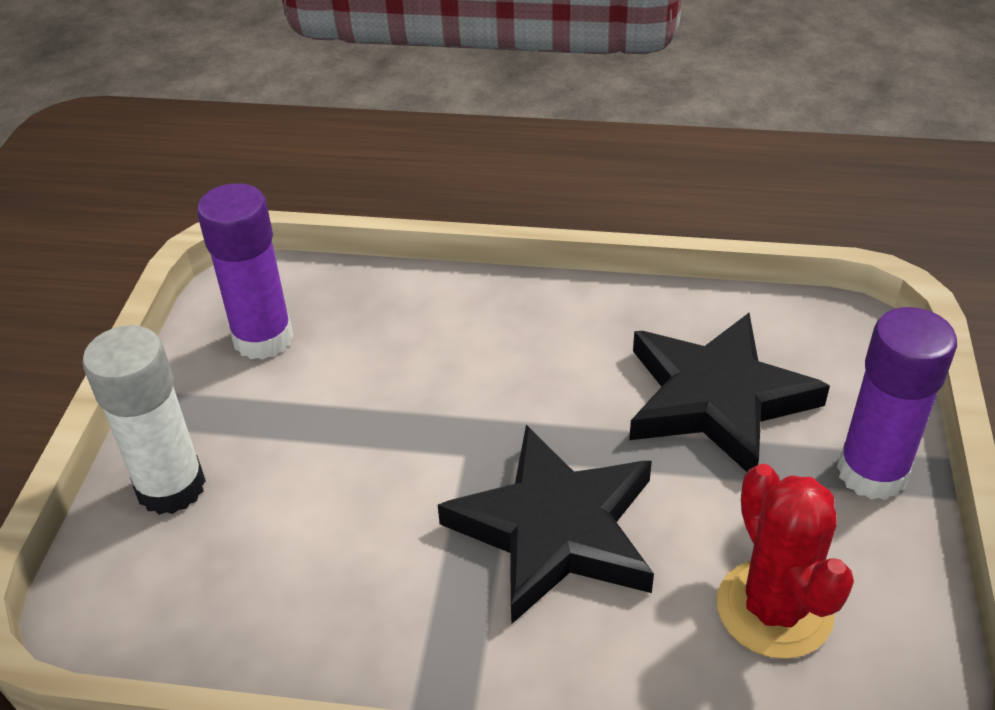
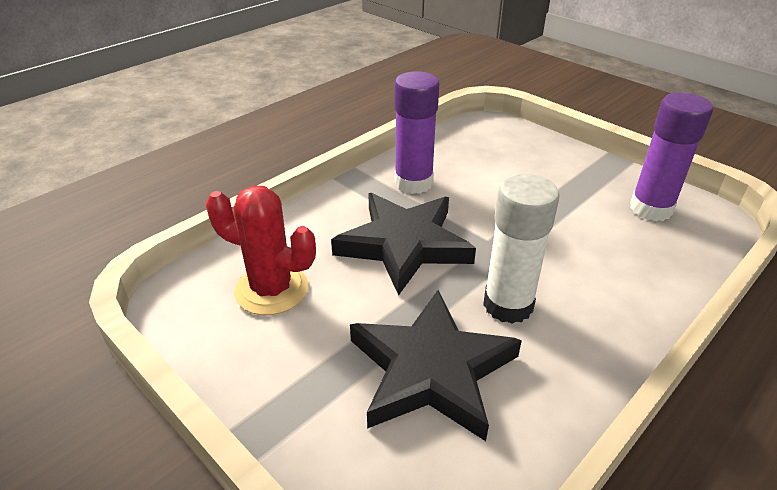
camera: 125 degrees right, 5 degrees down
white glue stick [82,325,206,515] -> white glue stick moved to [483,174,559,324]
purple glue stick [837,307,957,500] -> purple glue stick moved to [394,71,440,194]

